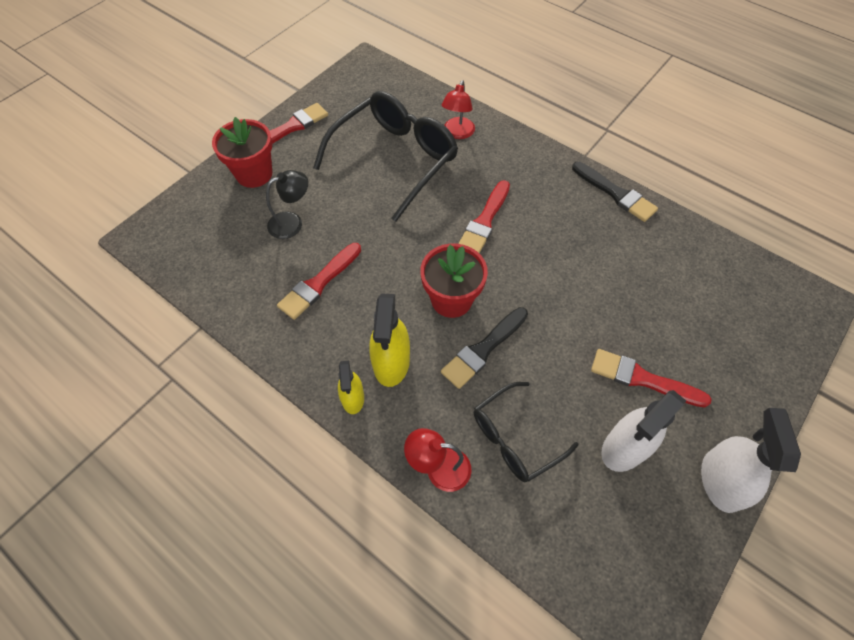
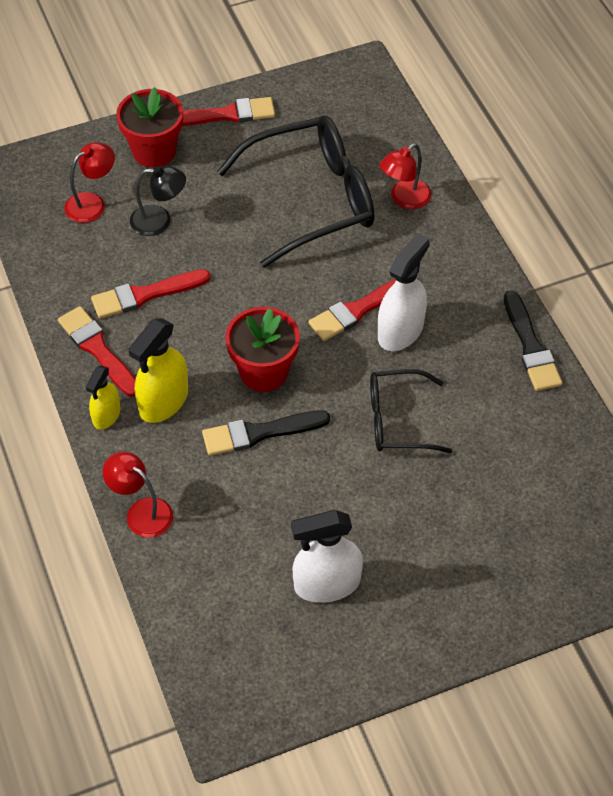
camera: 30 degrees right, 5 degrees down
black glasses [474,382,578,482] -> black glasses moved to [370,369,452,453]
red brush [591,349,712,407] -> red brush moved to [58,306,135,397]
white spray bottle [701,408,801,513] -> white spray bottle moved to [378,233,430,351]
none -> red lamp [64,142,115,223]

